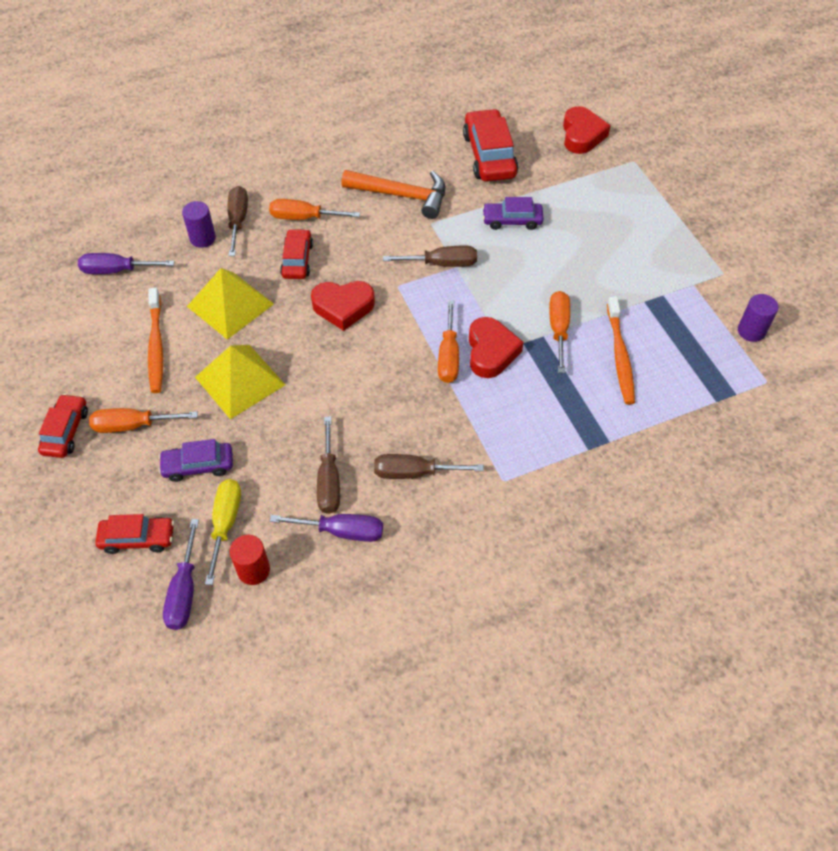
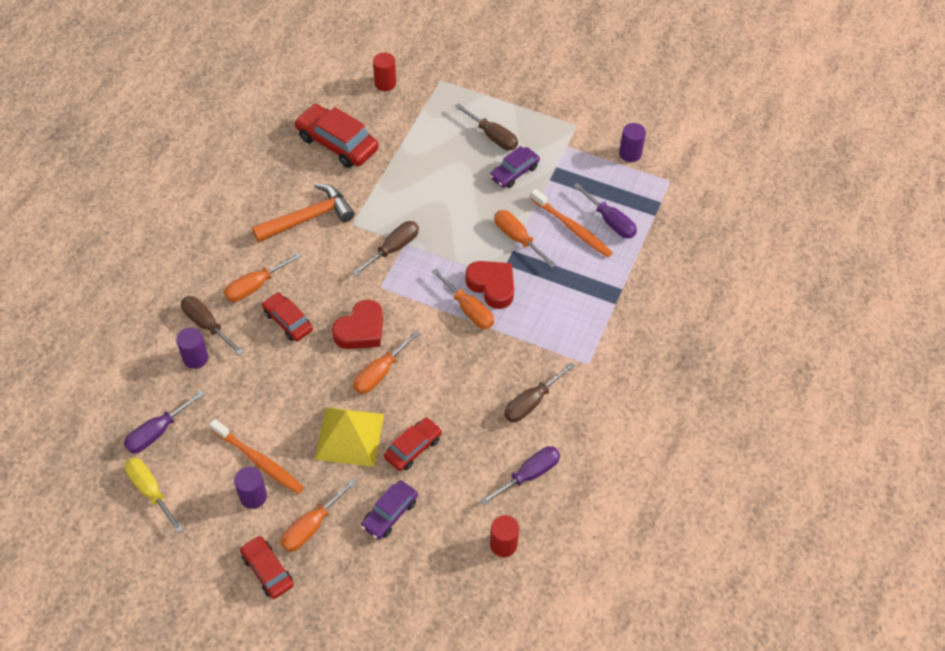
camera: 45 degrees left, 0 degrees up
red car [95,514,174,554] -> red car moved to [384,417,442,471]
purple screwdriver [163,519,199,630] -> purple screwdriver moved to [574,183,637,238]
yellow pyramid [187,268,274,340] -> none
yellow screwdriver [205,479,241,585] -> yellow screwdriver moved to [125,458,184,533]
brown screwdriver [317,416,340,514] -> brown screwdriver moved to [455,103,518,150]
purple car [482,197,544,230] -> purple car moved to [490,146,540,188]
red heart [563,106,611,154] -> red cylinder [373,52,396,91]
none -> purple cylinder [234,467,267,509]
none -> orange screwdriver [353,330,420,394]

